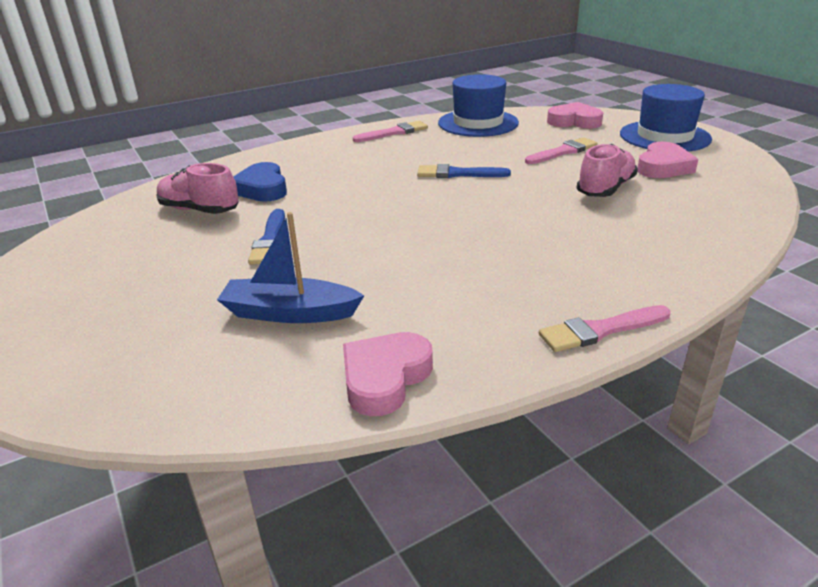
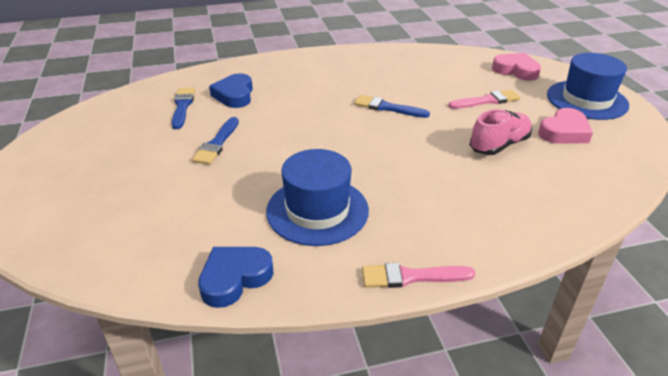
camera: 15 degrees right, 5 degrees up
pink shoe [156,163,239,214] -> blue brush [172,88,195,129]
blue boat [217,212,364,323] -> none
pink heart [343,332,433,416] -> blue heart [198,247,274,308]
pink brush [353,121,428,142] -> none
blue hat [438,74,519,137] -> blue hat moved to [266,149,369,246]

